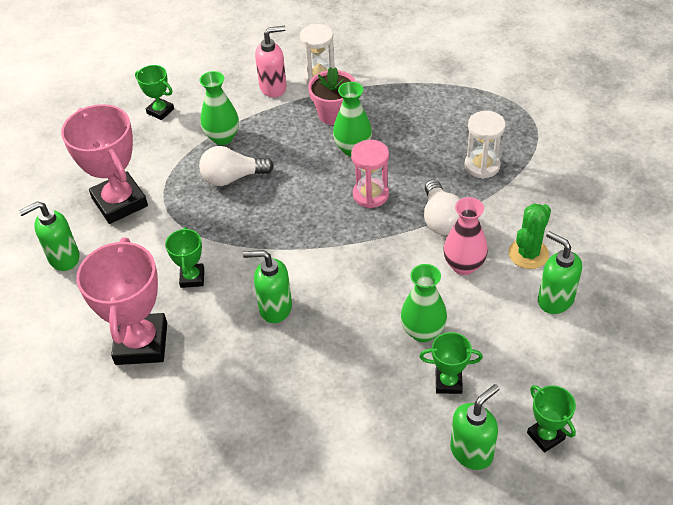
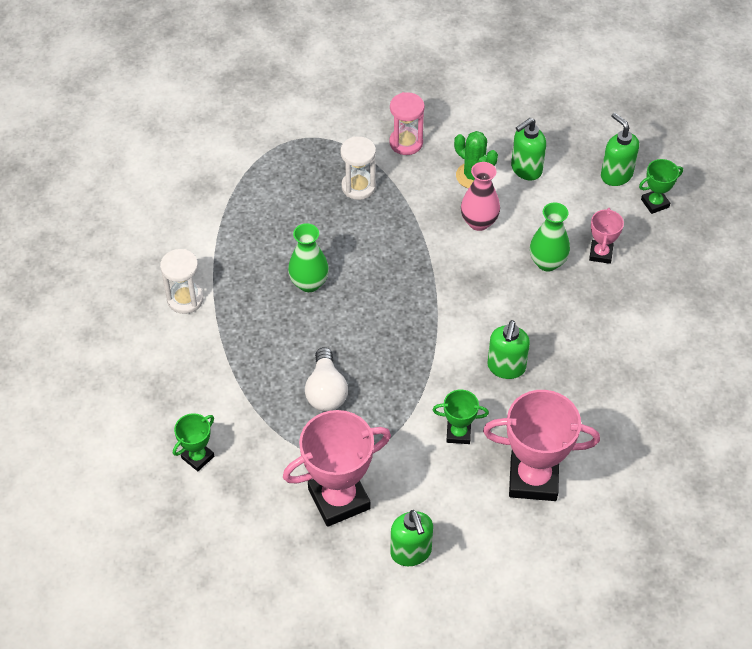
camera: 85 degrees left, 5 degrees up
green vase [199,71,239,145] -> none
pink soap dispenser [255,26,287,97] -> none
pink flower pot [308,67,356,125] -> none
pink hourglass [351,140,389,208] -> pink hourglass moved to [389,92,425,155]
green trophy [419,332,483,394] -> pink trophy [589,208,624,264]
white light bulb [424,180,460,235] -> none
green soap dispenser [450,384,499,470] -> green soap dispenser moved to [601,113,639,186]

